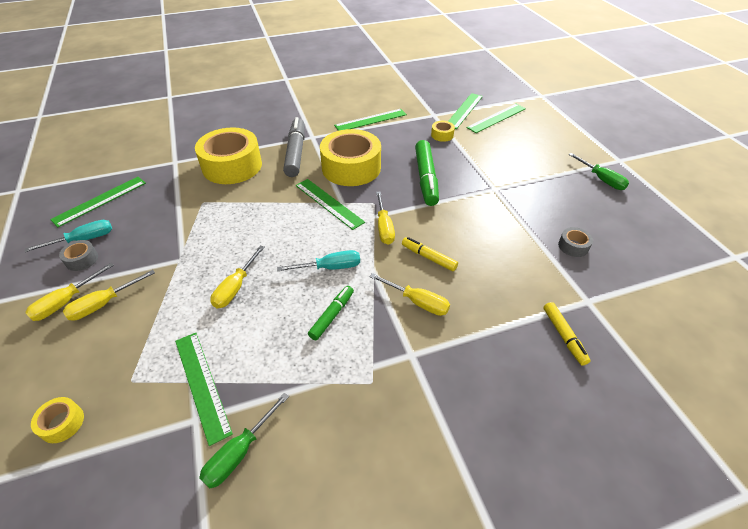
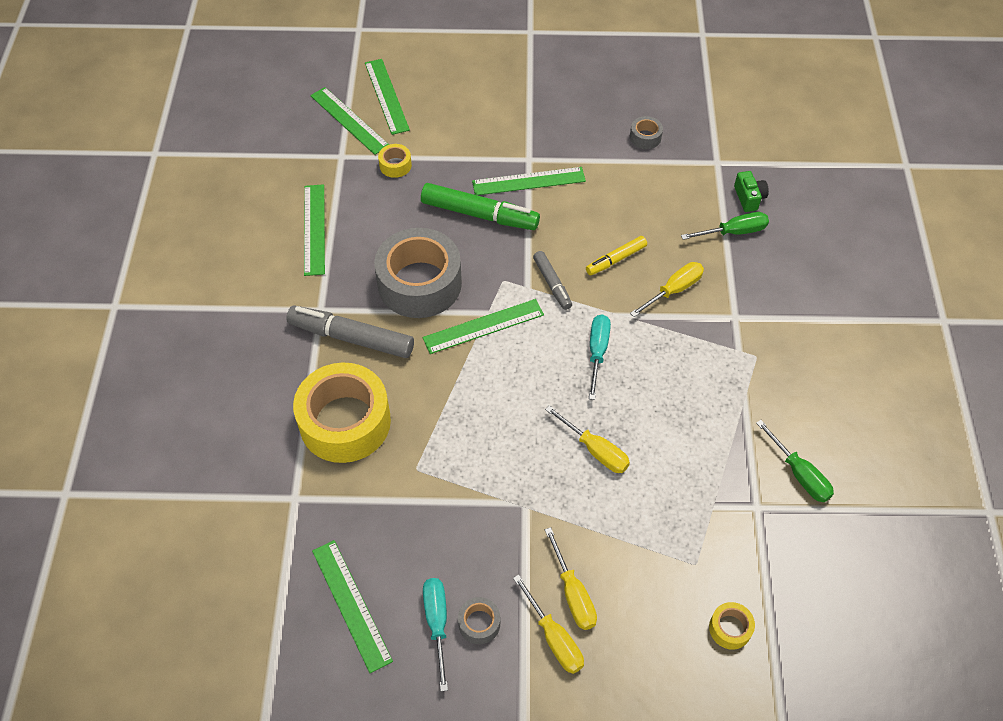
camera: 70 degrees left, 10 degrees up
green ruler [175,333,233,446] -> green ruler moved to [472,167,586,195]
green marker [308,286,354,340] -> none
yellow tape [320,129,381,186] -> grey tape [374,228,462,318]
yellow screwdriver [376,191,395,245] -> grey marker [533,251,572,310]
yellow marker [543,302,591,366] -> green camera [734,171,769,212]
green screwdriver [568,153,629,190] -> green screwdriver moved to [681,212,769,240]

